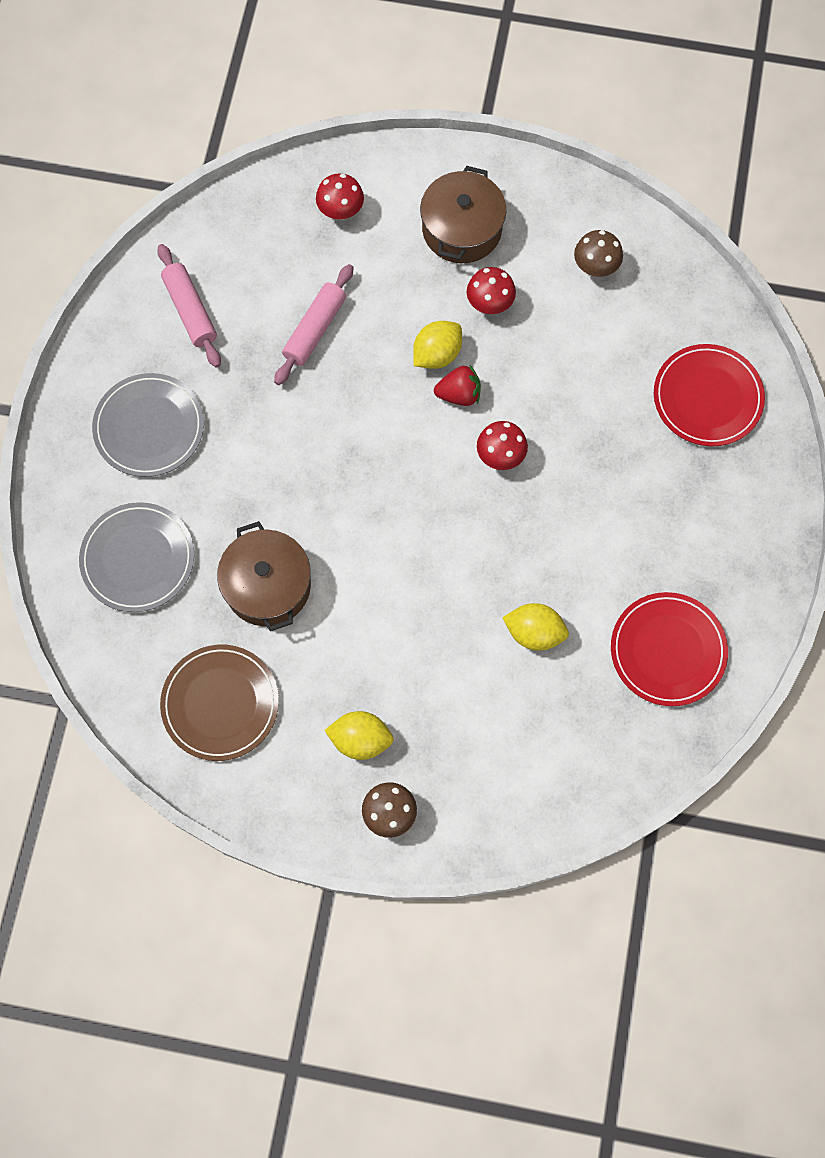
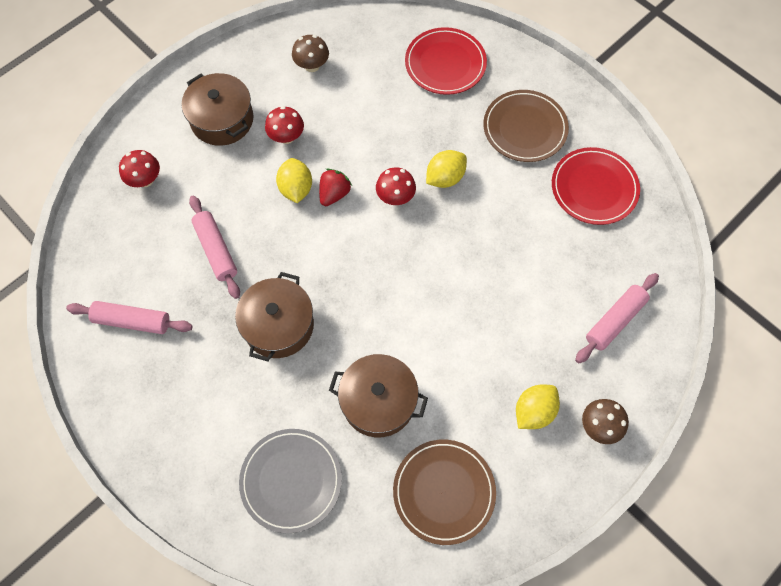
camera: 55 degrees left, 5 degrees down
grey plate [92,373,204,477] -> none
yellow lemon [502,603,569,651] -> yellow lemon moved to [426,150,467,188]
none -> brown pot [235,272,314,361]
none -> brown plate [483,90,569,162]
none -> pink rolling pin [575,273,659,363]

